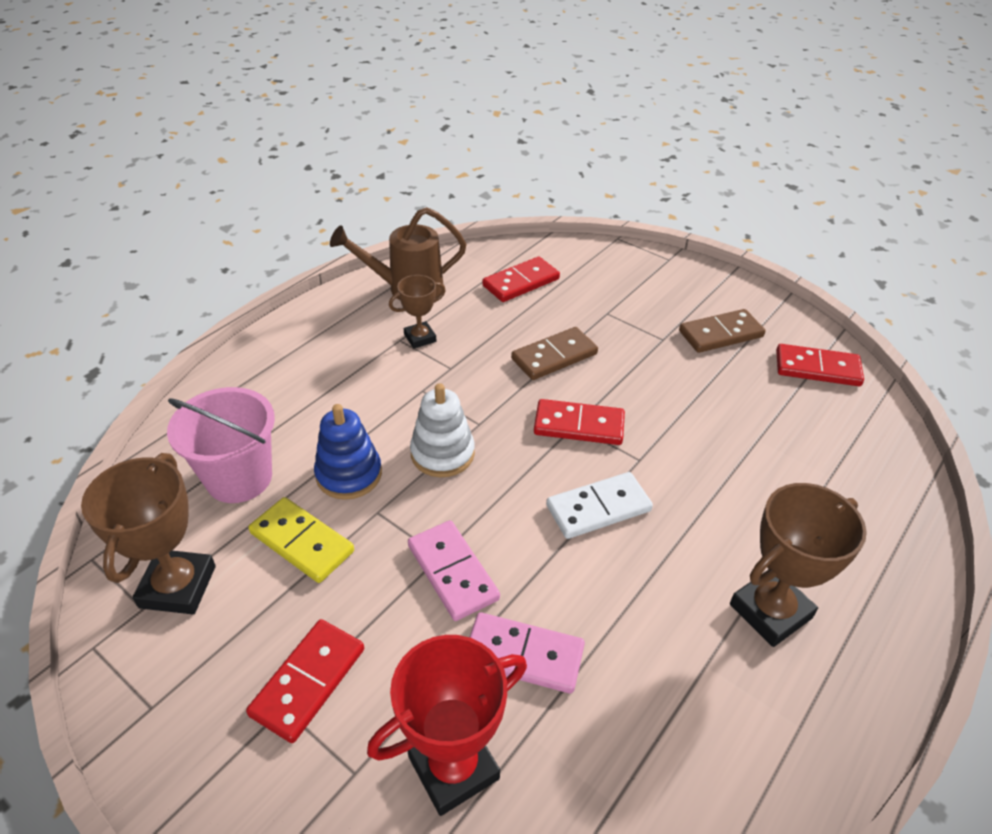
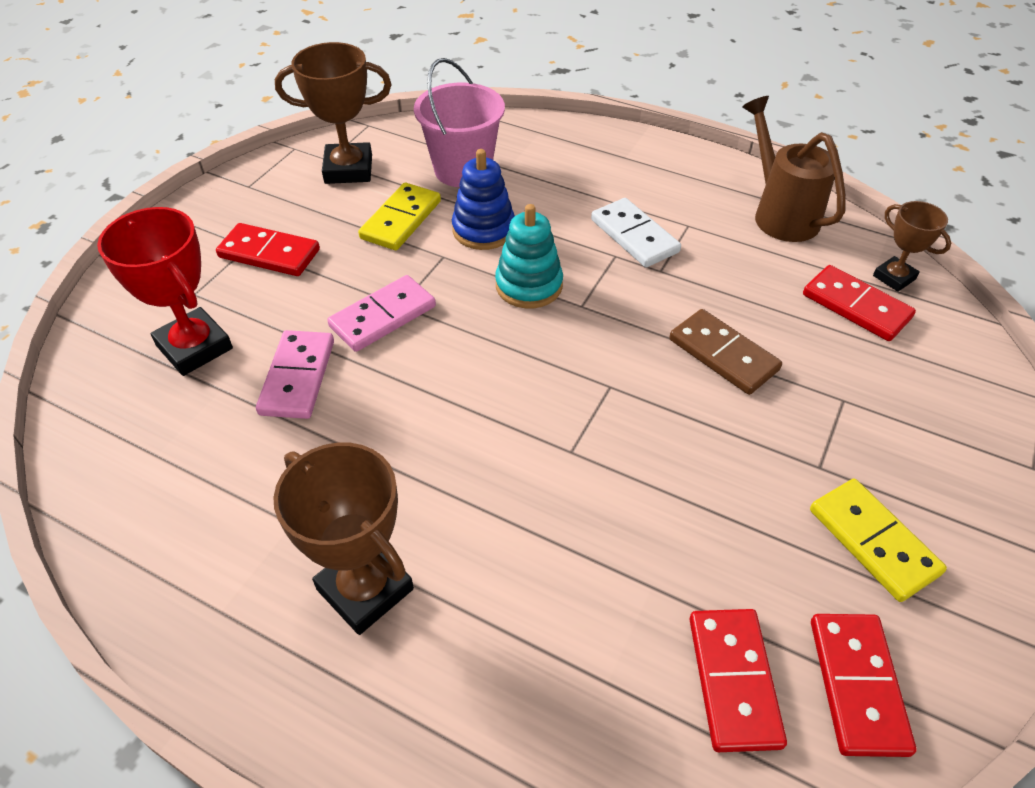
camera: 80 degrees right, 5 degrees up
brown trophy [389,275,446,349] -> brown trophy moved to [873,201,951,292]
white stacking toy [410,383,475,477] -> turquoise stacking toy [495,204,563,308]
red domino [534,399,625,445] -> red domino moved to [689,609,787,752]
white domino [546,472,653,539] -> white domino moved to [591,198,681,267]
brown domino [679,309,765,353] -> yellow domino [810,479,947,602]

